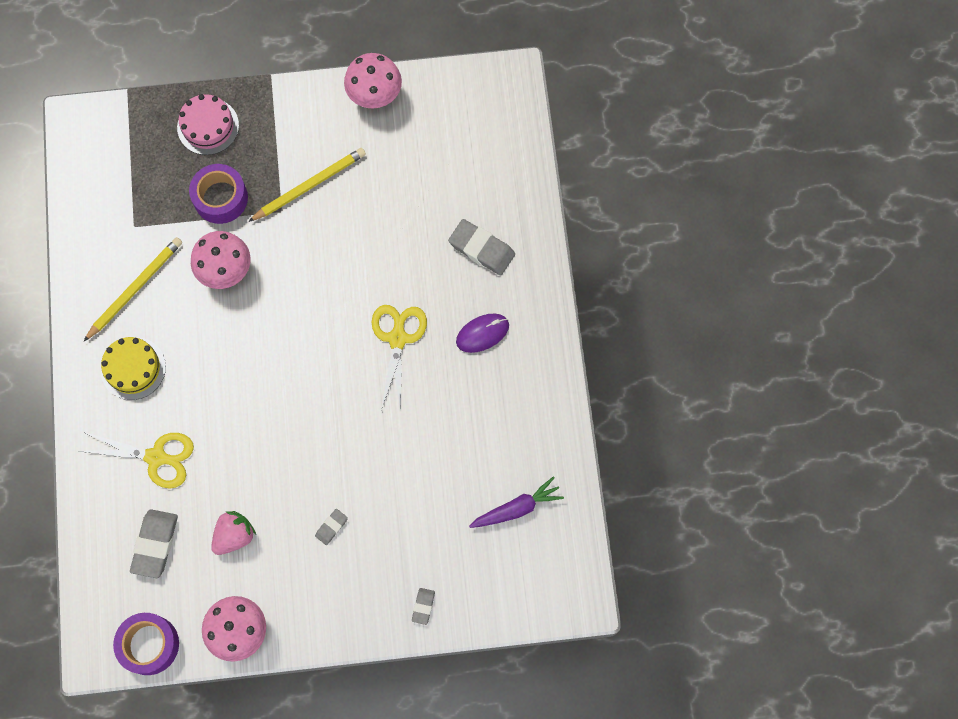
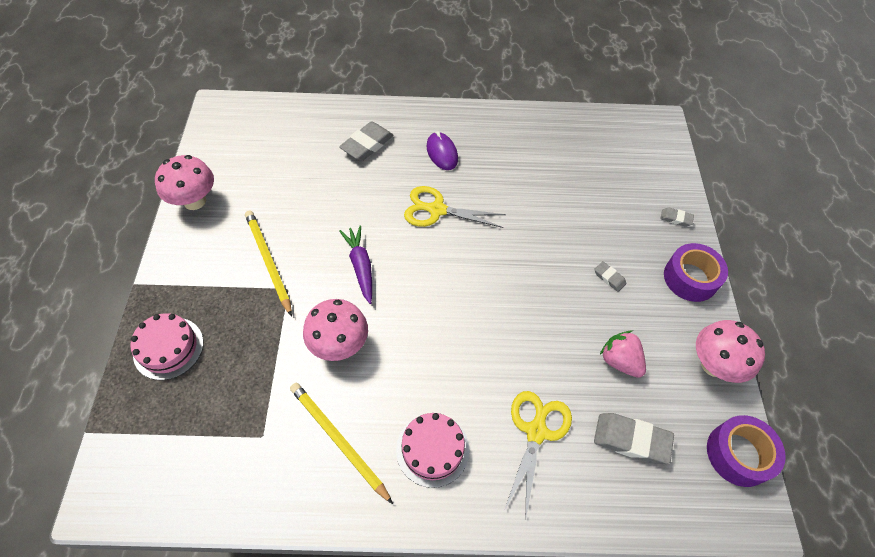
camera: 85 degrees left, 15 degrees down
yellow cake [101,337,166,400] -> pink cake [396,413,469,488]
purple tape [189,164,248,224] -> purple tape moved to [664,243,728,302]
purple carrot [469,476,564,528] -> purple carrot moved to [339,226,372,304]

